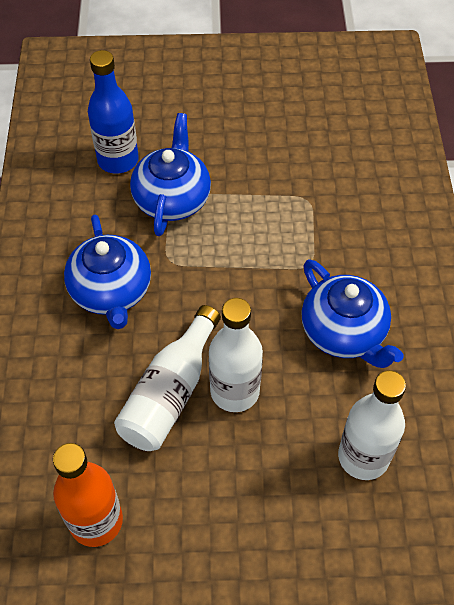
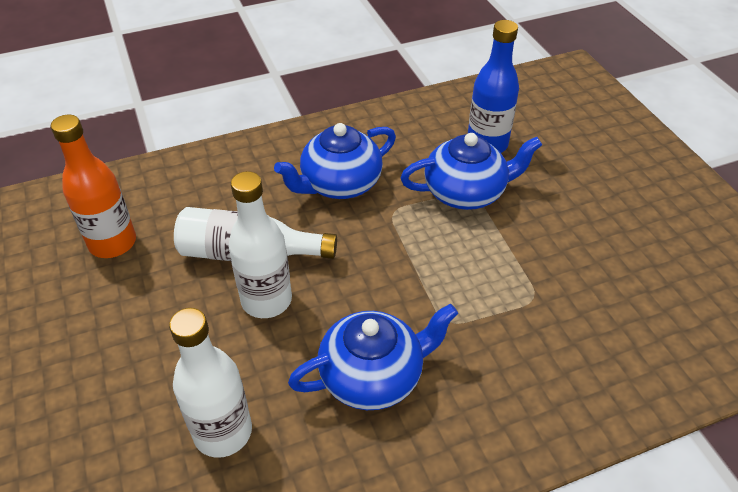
camera: 70 degrees right, 10 degrees down
blue teapot [301,259,404,368] -> blue teapot turned 150 degrees counterclockwise [288,304,458,410]

